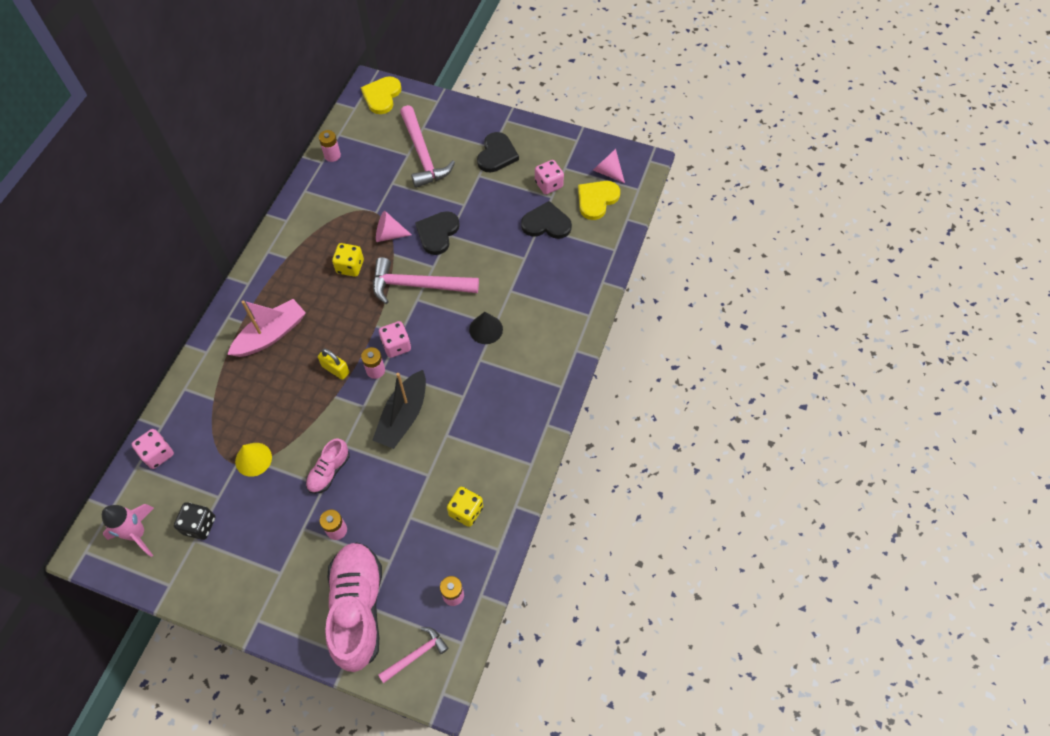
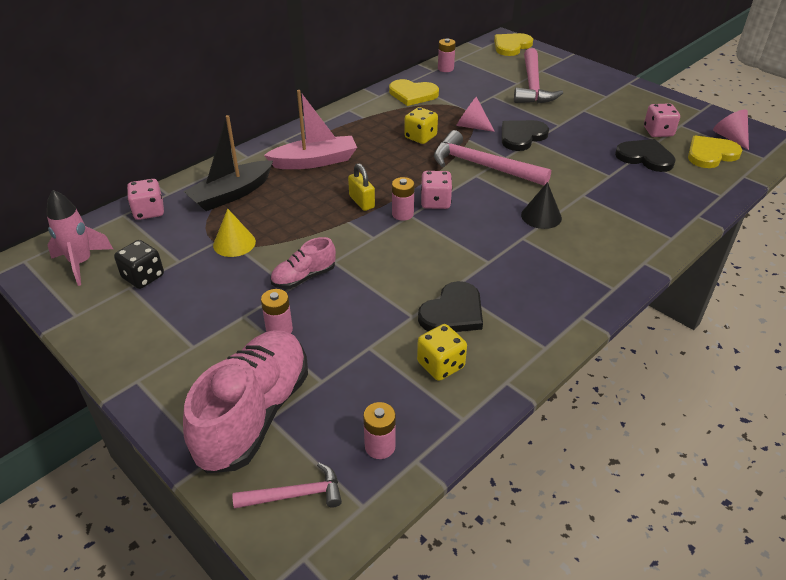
camera: 25 degrees right, 20 degrees down
black boat [372,370,426,449] -> black boat moved to [183,115,273,211]
black heart [477,132,519,172] -> black heart moved to [418,281,483,332]
none -> yellow heart [389,79,439,106]

